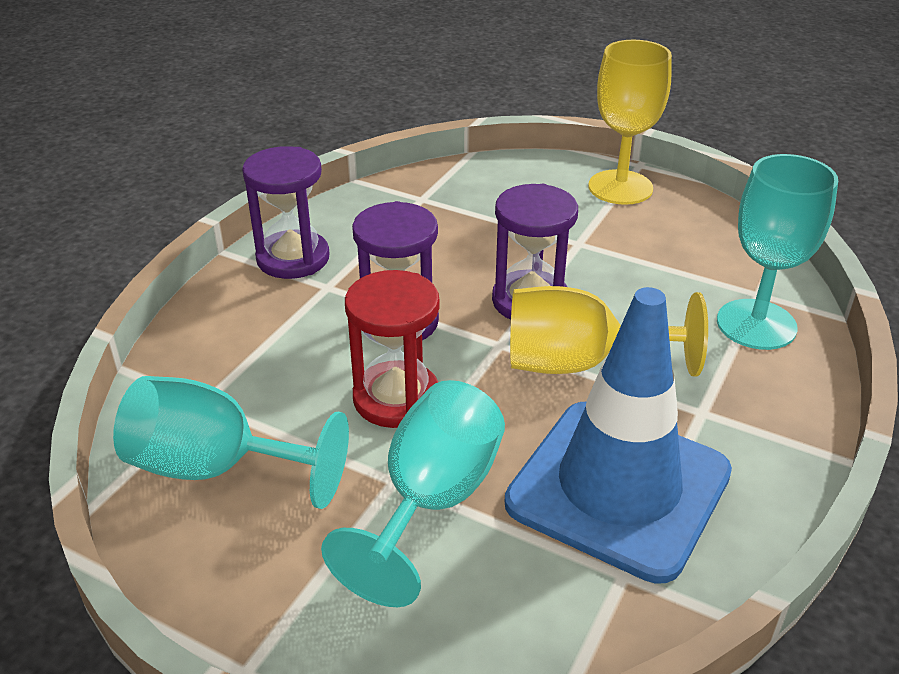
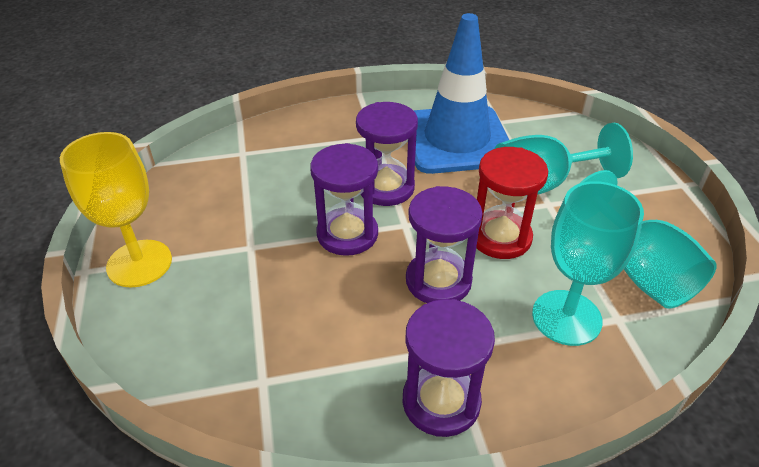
camera: 130 degrees left, 5 degrees up
yellow goblet [510,286,708,377] -> purple hourglass [356,102,418,206]
turquoise goblet [717,154,838,350] -> turquoise goblet moved to [532,181,644,346]

